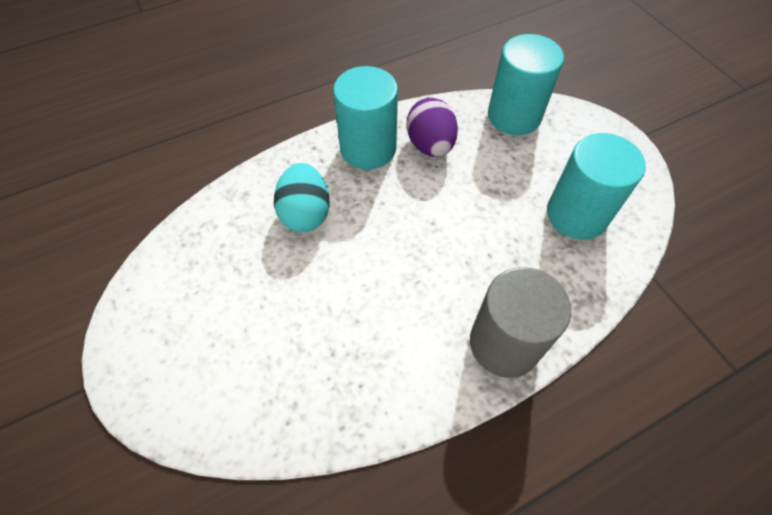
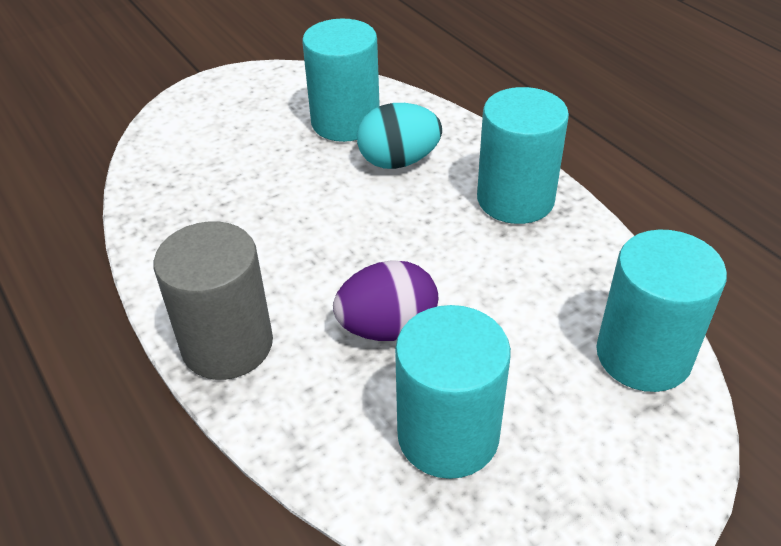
camera: 85 degrees right, 15 degrees down
purple egg [407,98,458,157] -> purple egg moved to [333,260,438,341]
none -> turquoise cylinder [302,19,380,142]

